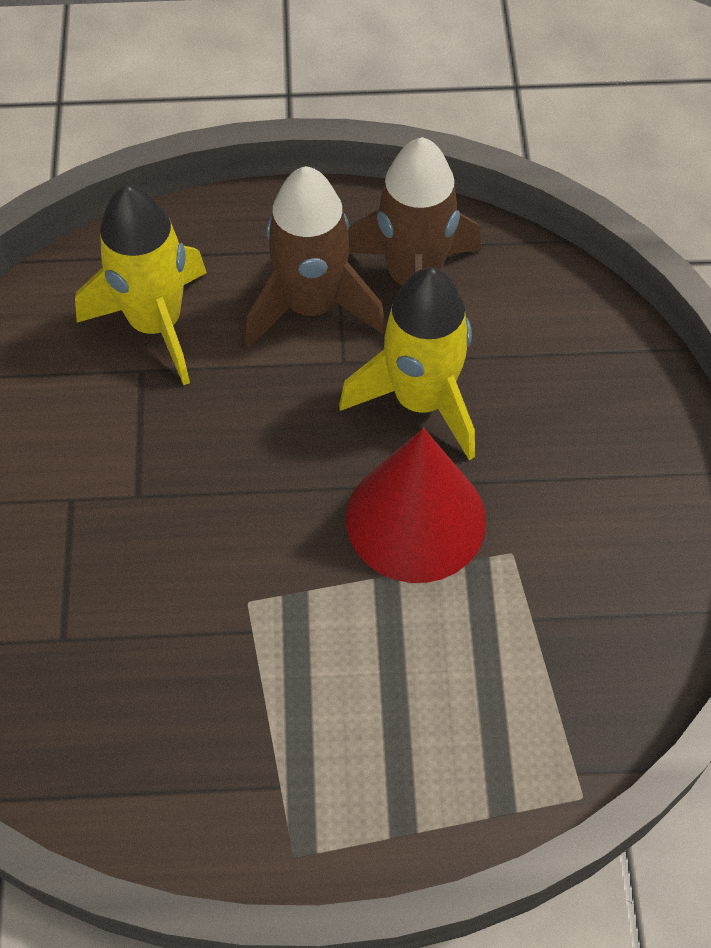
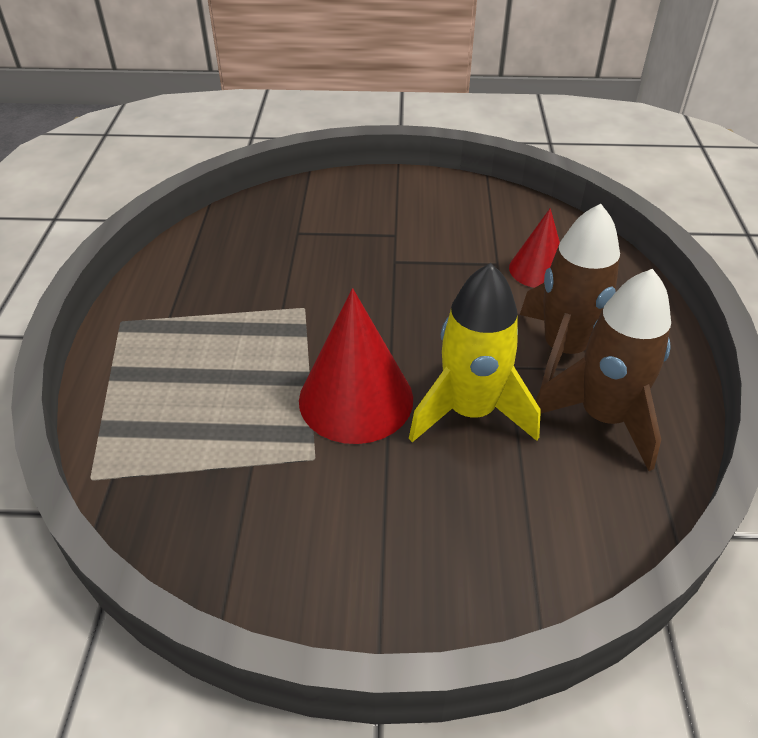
camera: 95 degrees right, 15 degrees down
yellow rocket [75,185,207,385] -> red cone [509,208,560,288]

